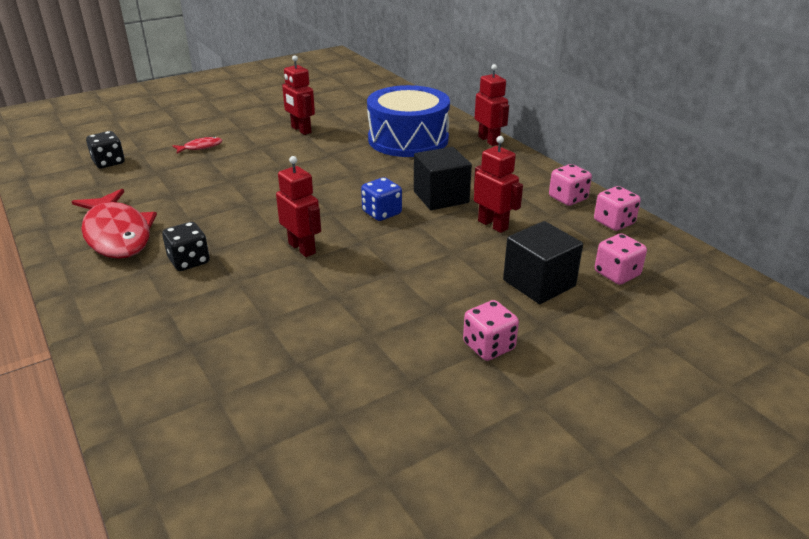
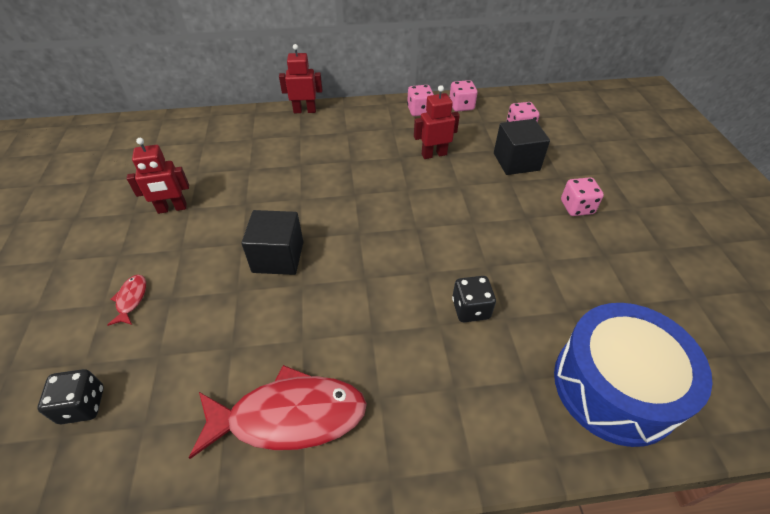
camera: 65 degrees left, 15 degrees up
black dice [162,222,210,271] -> black dice moved to [452,276,496,322]
red robot [276,156,321,257] -> none
blue dice [361,177,402,221] -> none
blue drum [367,85,450,157] -> blue drum moved to [554,303,713,447]
black cube [414,147,472,210] -> black cube moved to [241,210,303,275]

